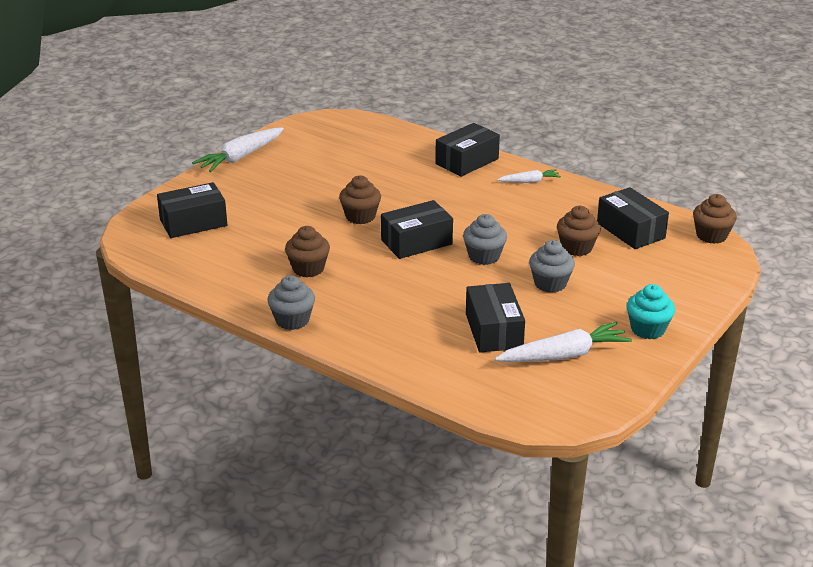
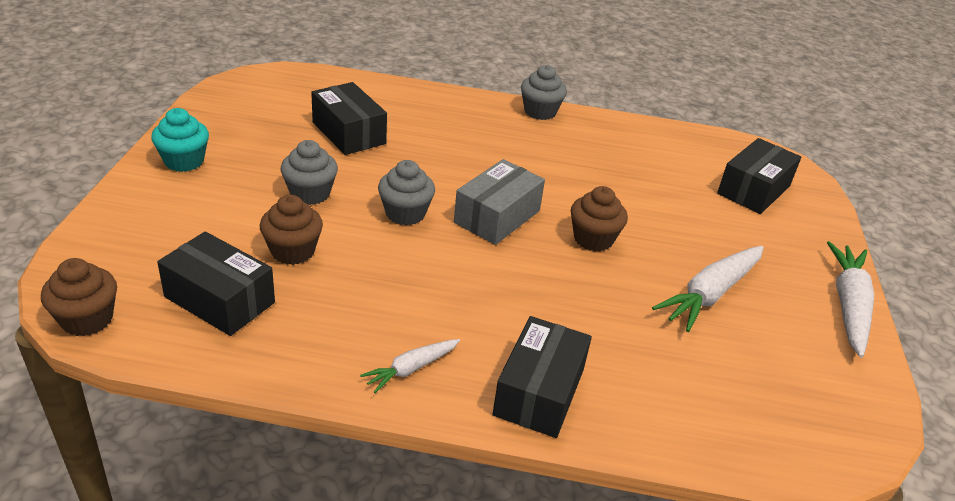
camera: 150 degrees right, 5 degrees up
brown cupcake [285,226,330,277] -> none
black box [381,200,453,259] -> grey box [454,159,545,245]
white carrot [495,322,632,362] -> white carrot moved to [652,246,764,332]

